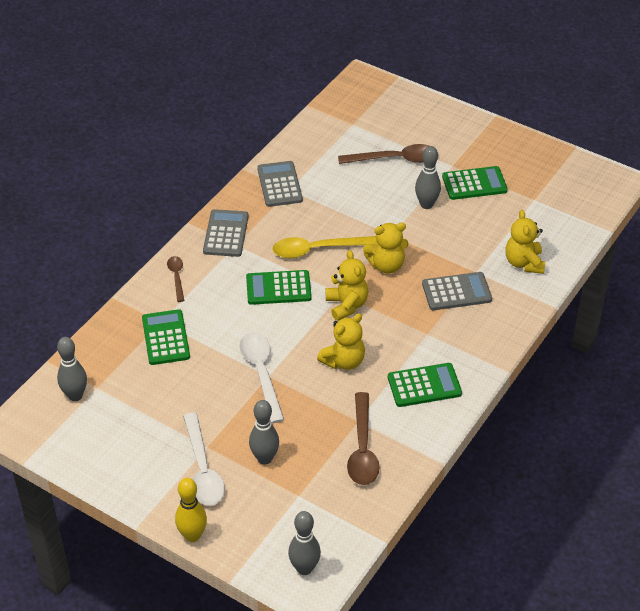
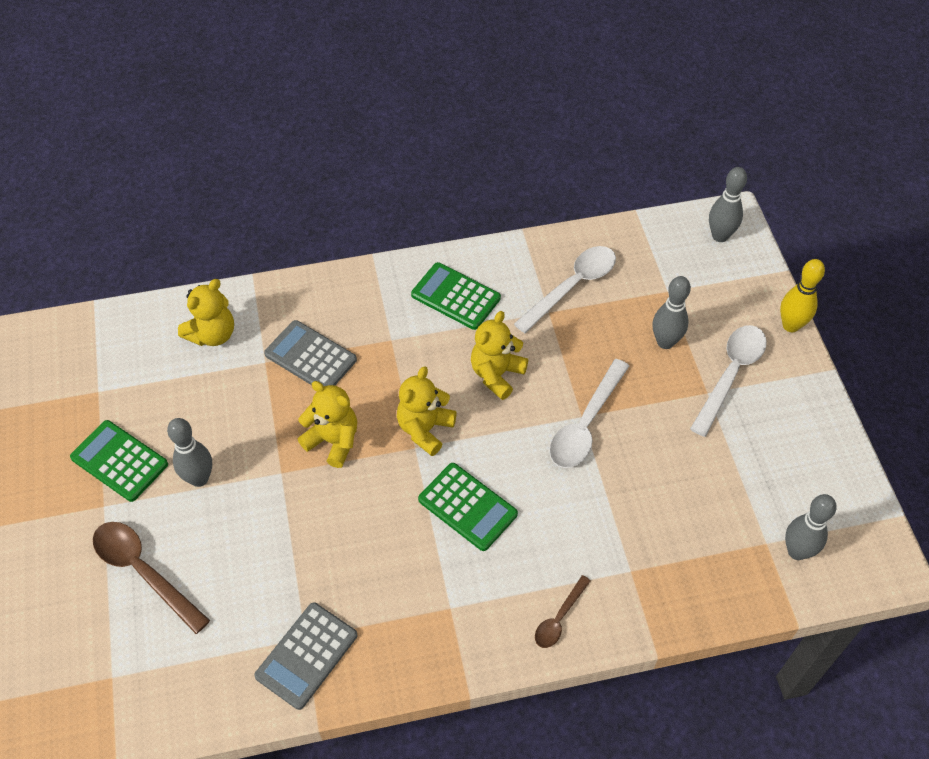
camera: 135 degrees left, 10 degrees up
green calculator [142,309,190,365] -> none
grey calculator [203,209,249,257] -> none
yellow spoon [272,236,378,258] -> none
yellow teddy bear [317,313,365,370] -> yellow teddy bear turned 60 degrees counterclockwise [471,311,528,400]
brown spoon [347,392,379,485] -> white spoon [514,246,616,333]

